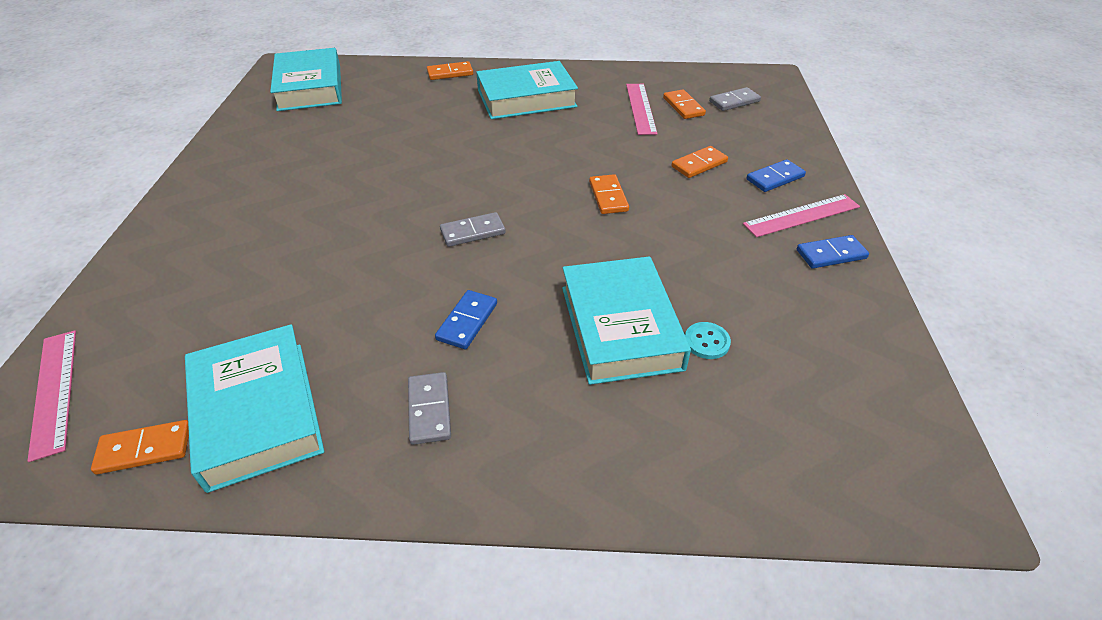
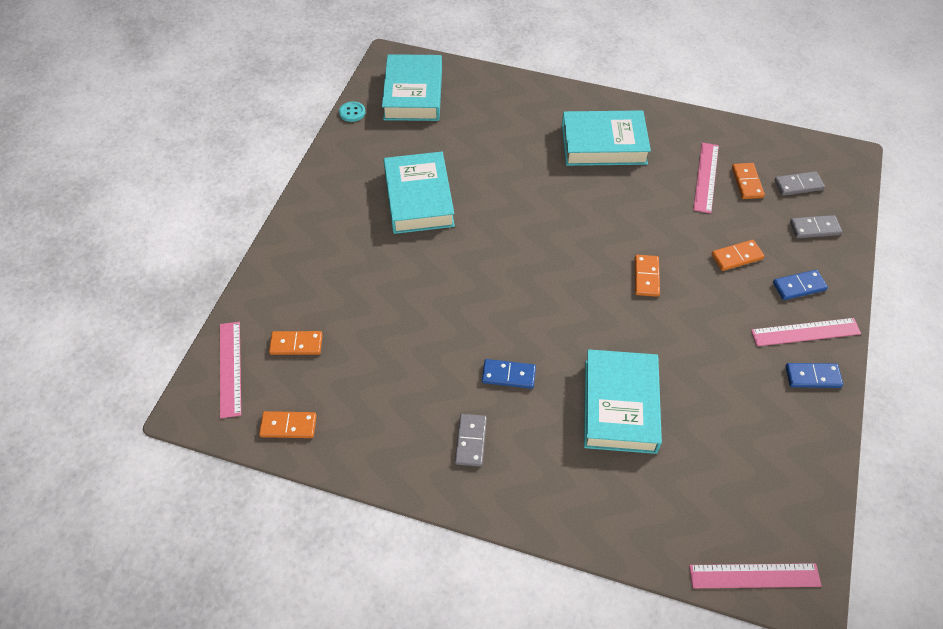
camera: 15 degrees right, 10 degrees up
turquoise book [185,324,324,493] -> turquoise book moved to [384,152,455,234]
orange domino [427,61,473,80] -> orange domino moved to [269,331,323,355]
blue domino [435,290,497,349] -> blue domino turned 60 degrees clockwise [482,359,536,389]
grey domino [440,212,506,247] -> grey domino moved to [790,215,842,238]
turquoise button [685,322,731,359] -> turquoise button moved to [339,101,365,122]
none -> pink ruler [689,563,821,588]

